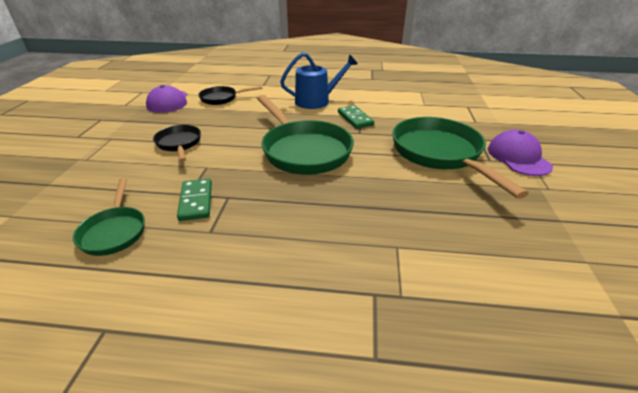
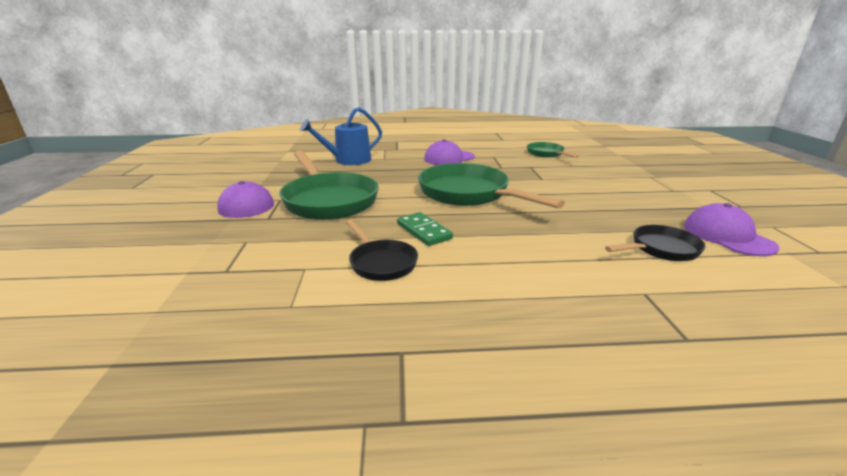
camera: 170 degrees right, 10 degrees down
black pan [153,125,201,162] -> black pan moved to [346,220,418,281]
green domino [177,178,212,221] -> none
blue watering can [280,53,358,109] -> blue watering can moved to [300,107,382,165]
none -> purple cap [424,139,475,165]

